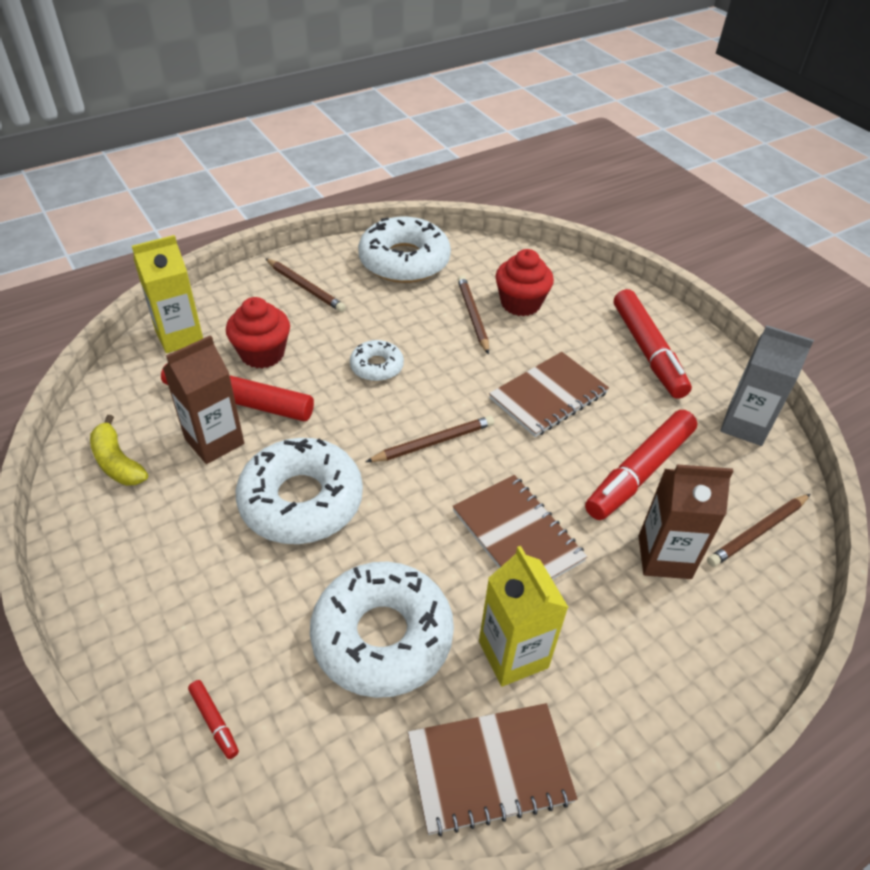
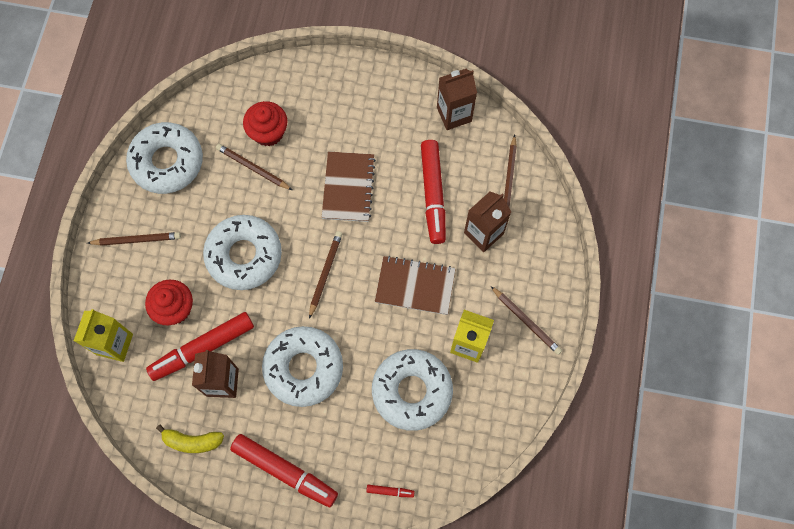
camera: 45 degrees left, 25 degrees up
white donut [350,340,404,382] -> white donut [203,215,282,290], size x1.96
brown notebook [408,703,578,836] -> none
red marker [614,289,692,399] -> red marker moved to [230,434,338,507]
grey carton [720,325,814,446] -> brown carton [437,69,477,130]
none -> brown pencil [491,286,562,355]

